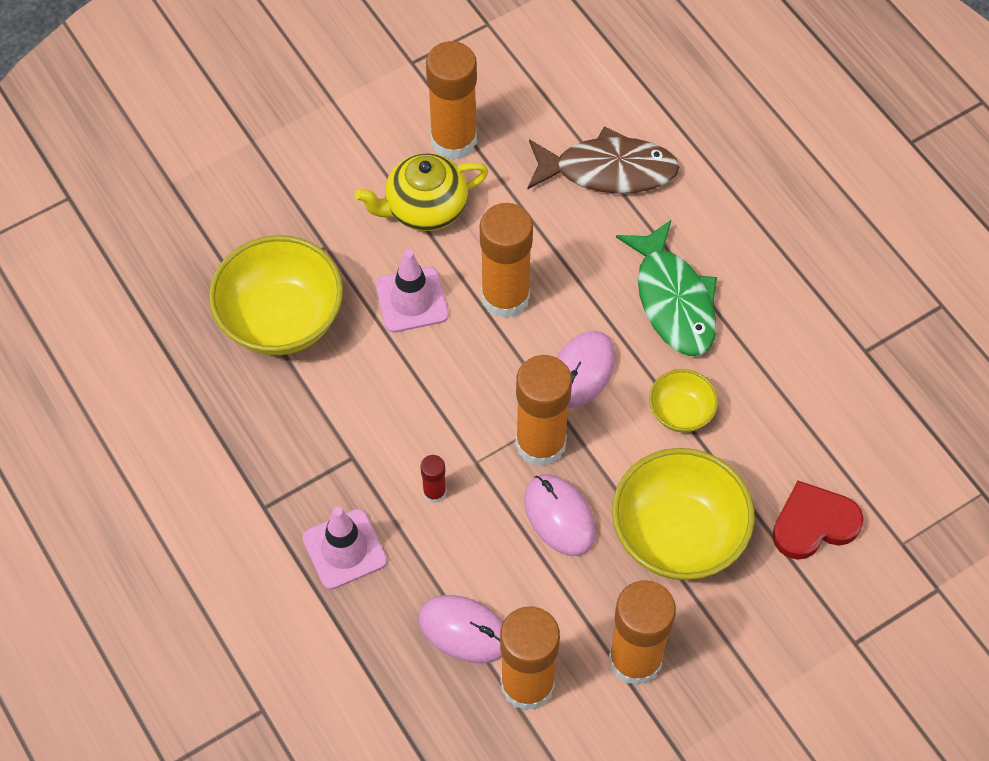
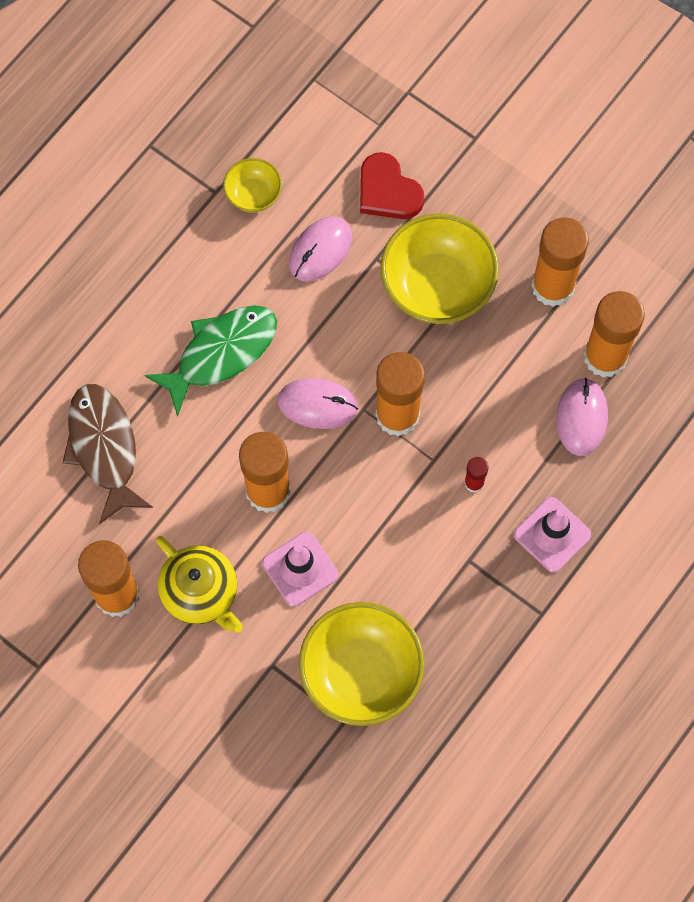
camera: 110 degrees left, 10 degrees up
pink mouse [524,474,596,556] -> pink mouse moved to [289,216,352,282]
yellow bowl [649,369,718,433] -> yellow bowl moved to [223,158,282,213]

